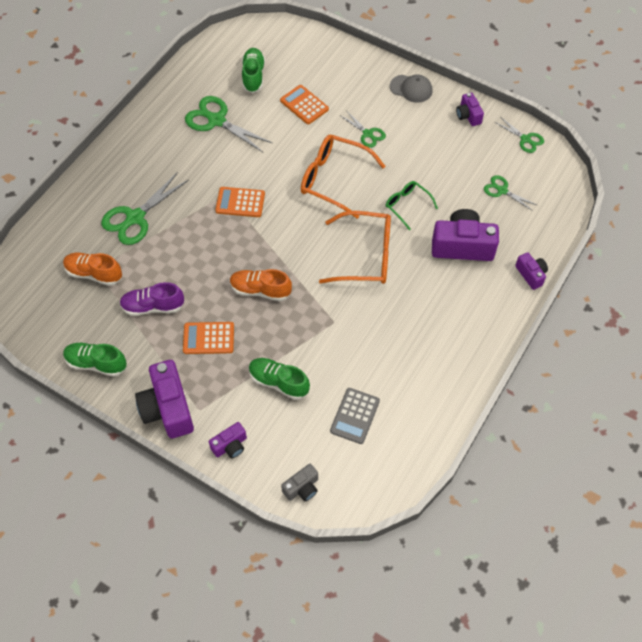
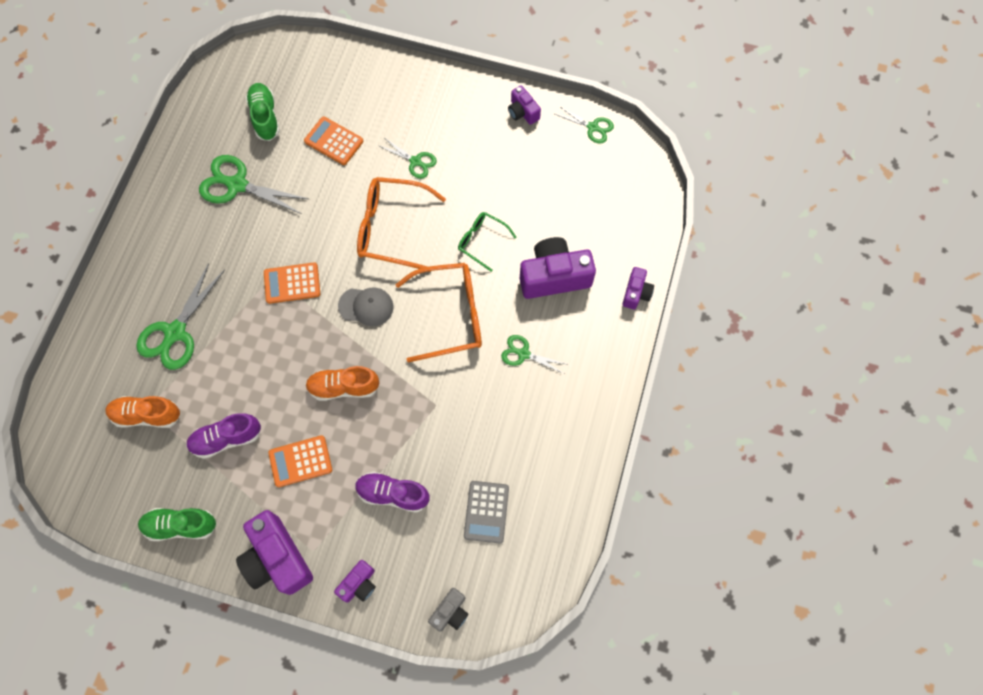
camera: 15 degrees left, 10 degrees up
green shoe [249,358,310,400] -> purple shoe [355,472,430,513]
grey cap [390,75,433,103] -> grey cap moved to [338,288,393,326]
green scissors [484,175,536,211] -> green scissors moved to [501,335,566,374]
purple camera [515,252,548,290] -> purple camera turned 60 degrees clockwise [622,267,654,310]

